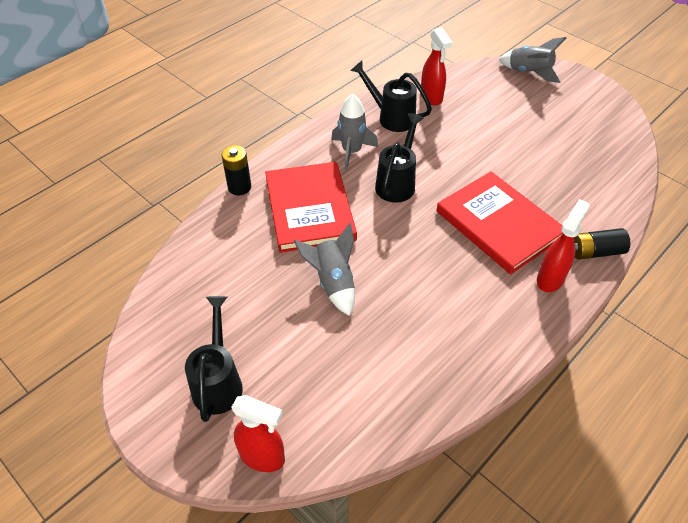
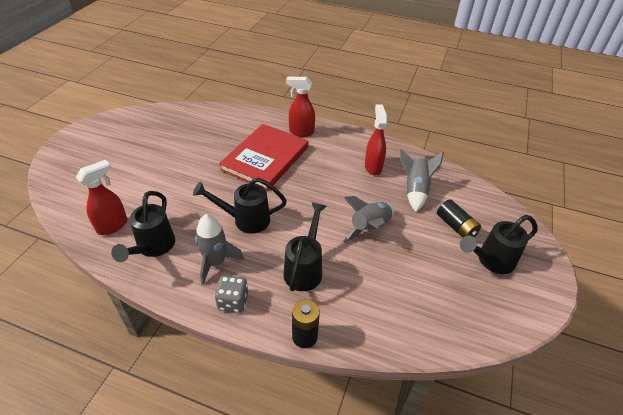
camera: 115 degrees left, 5 degrees down
red spray bottle [231,395,285,472] -> red spray bottle moved to [365,104,387,176]
red book [265,162,357,253] -> black watering can [284,202,327,291]
grey rocket [498,37,566,83] -> grey rocket moved to [400,149,444,212]
black battery [574,228,630,260] -> black battery moved to [437,199,481,238]
none -> grey dice [215,275,248,313]

